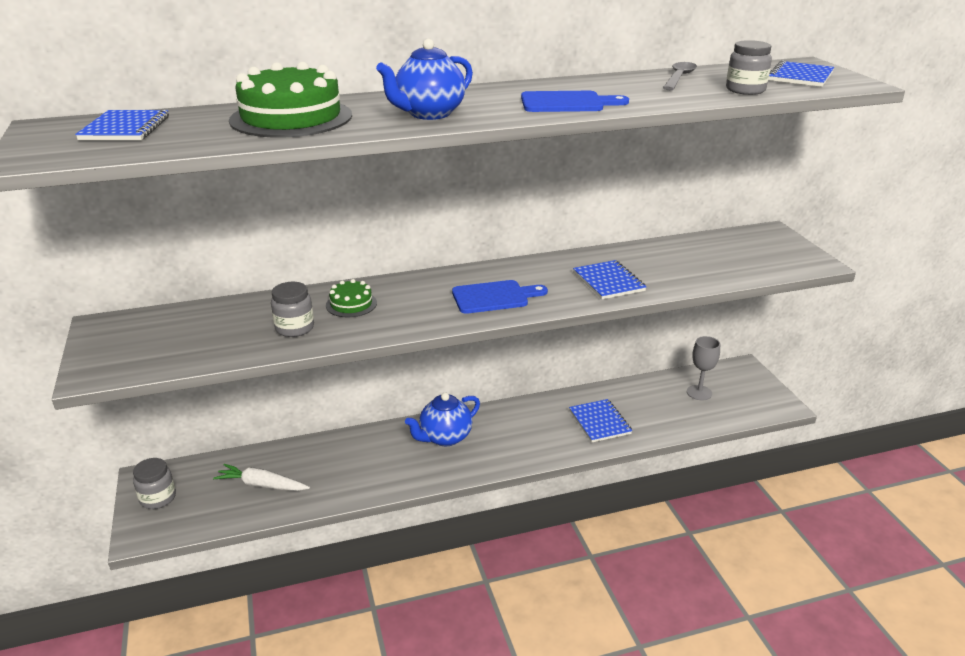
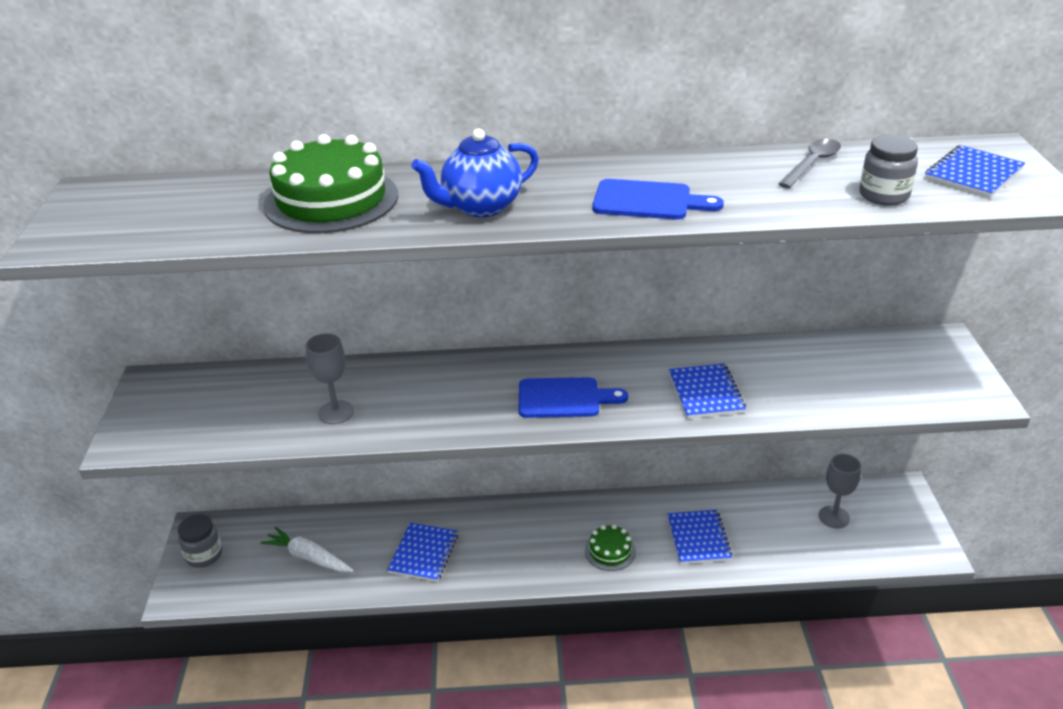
camera: 15 degrees right, 5 degrees up
blue notebook [75,110,169,140] -> blue notebook moved to [387,522,458,582]
grey jar [271,282,314,337] -> grey goblet [306,334,354,424]
green cake [326,279,377,317] -> green cake moved to [585,525,636,571]
blue teapot [405,393,480,446] -> none

